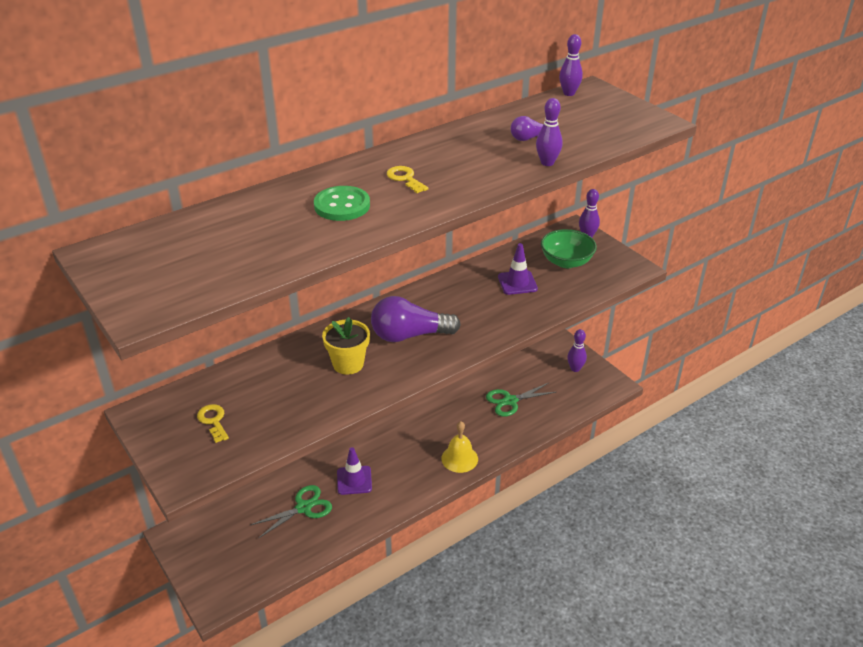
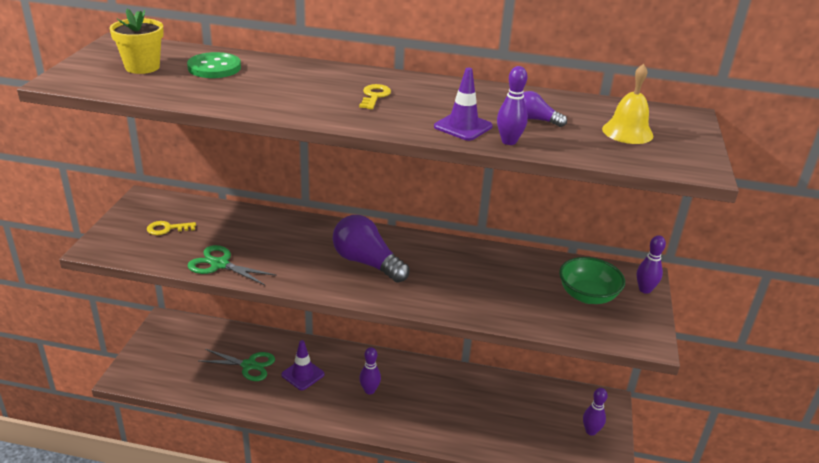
camera: 45 degrees right, 5 degrees down
yellow key [197,404,229,443] -> yellow key turned 120 degrees counterclockwise [147,221,196,235]
green button [314,186,370,221] -> green button moved to [187,52,241,78]
yellow flower pot [322,317,370,375] -> yellow flower pot moved to [109,9,164,74]
yellow bell [441,421,478,473] -> yellow bell moved to [602,64,654,144]
green scissors [486,383,556,417] -> green scissors moved to [188,245,277,285]
purple traffic cone [498,243,538,295] -> purple traffic cone moved to [434,68,493,141]
purple bowling pin [559,34,583,96] -> purple bowling pin moved to [359,347,381,395]

